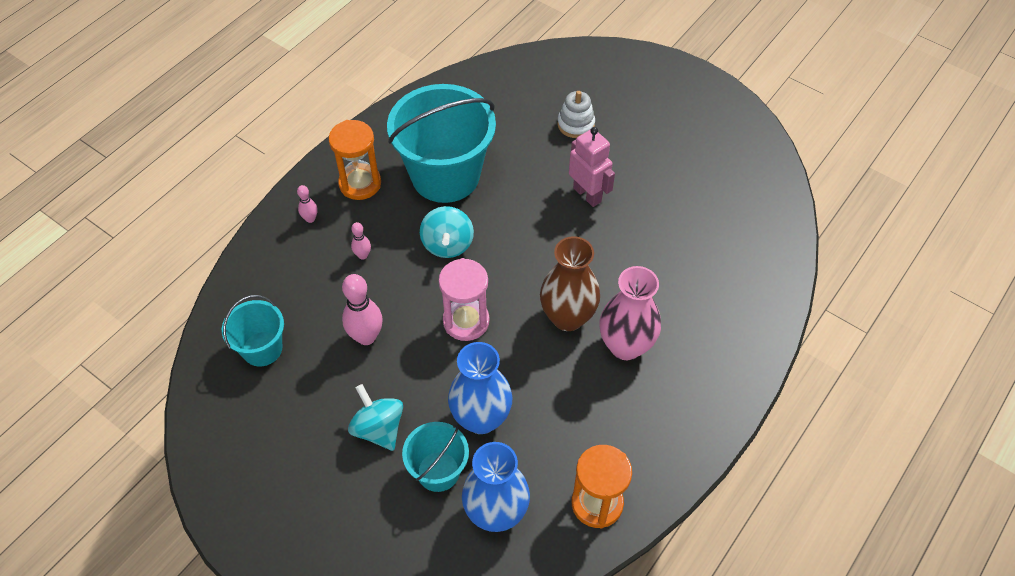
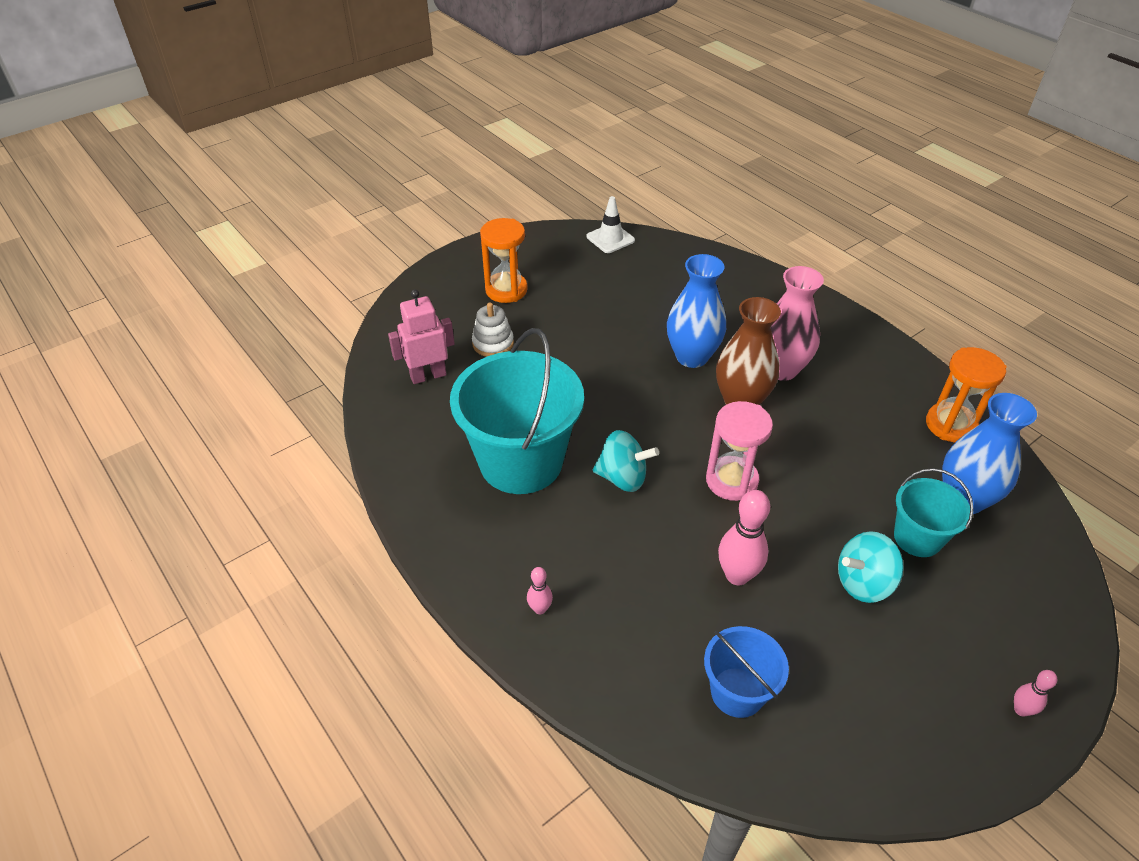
camera: 75 degrees left, 10 degrees down
turquoise bucket [222,295,284,366] -> blue bucket [704,626,789,718]
orange hourglass [329,120,381,200] -> orange hourglass moved to [480,218,528,303]
pink bowling pin [351,222,371,259] -> pink bowling pin moved to [1014,670,1057,717]
blue vase [448,342,513,434] -> blue vase moved to [667,254,726,368]
pink robot [569,127,615,207] -> pink robot moved to [388,290,455,384]
none -> white traffic cone [587,196,635,253]

